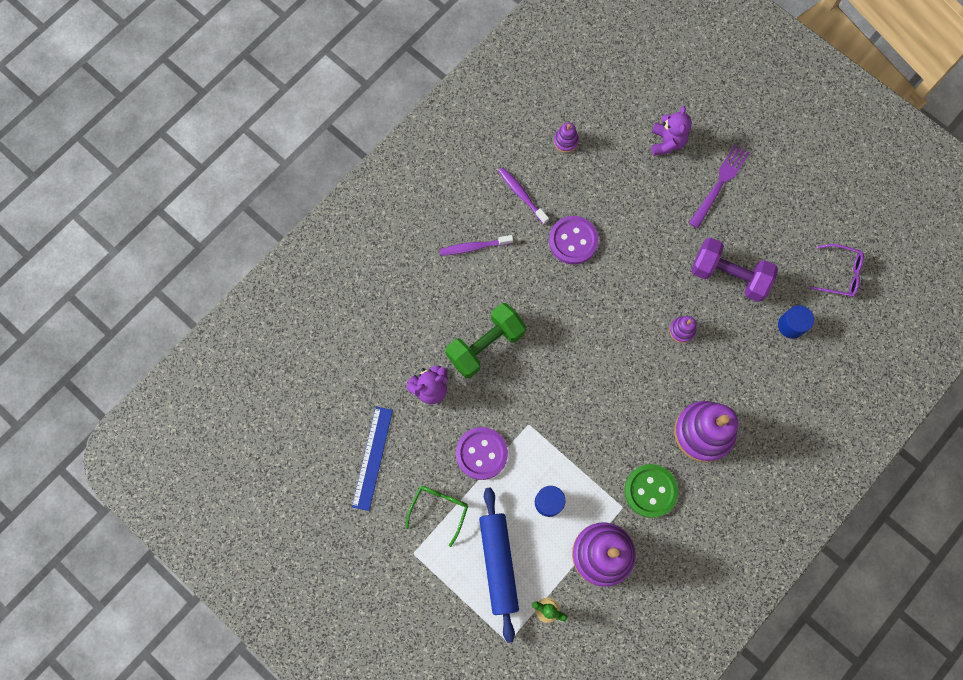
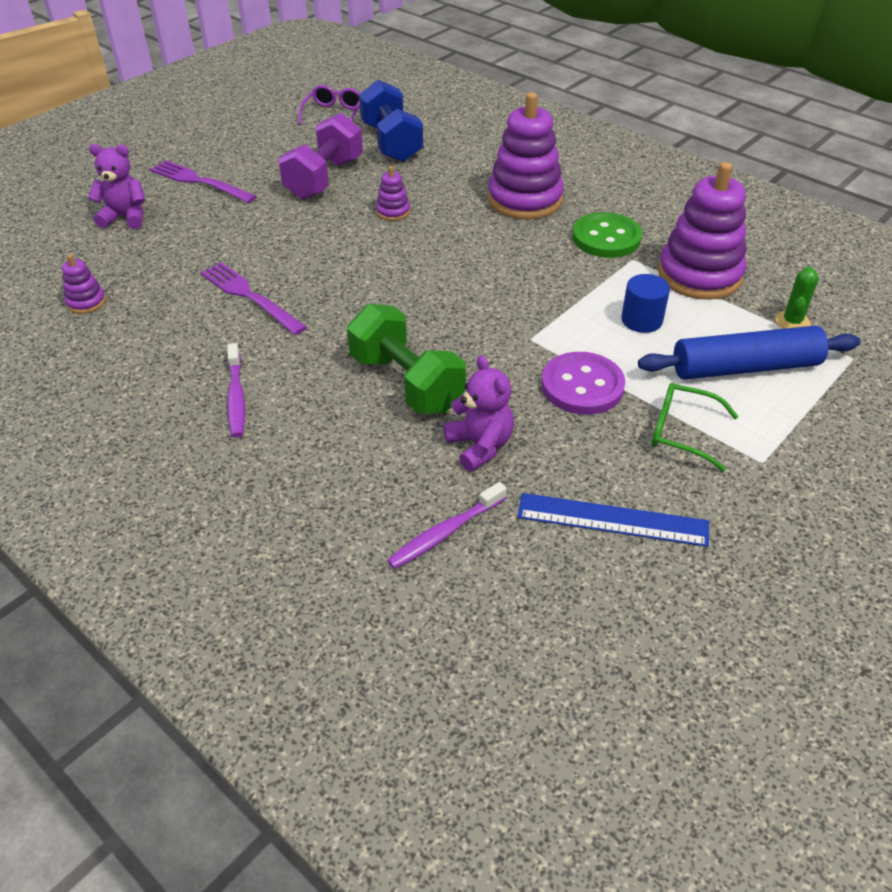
camera: 90 degrees left, 30 degrees down
purple toothbrush [498,168,549,224] -> purple toothbrush moved to [387,482,507,569]
purple button [549,216,599,264] -> purple fork [200,262,307,335]
blue cylinder [778,305,814,339] -> blue dumbbell [359,80,423,162]

